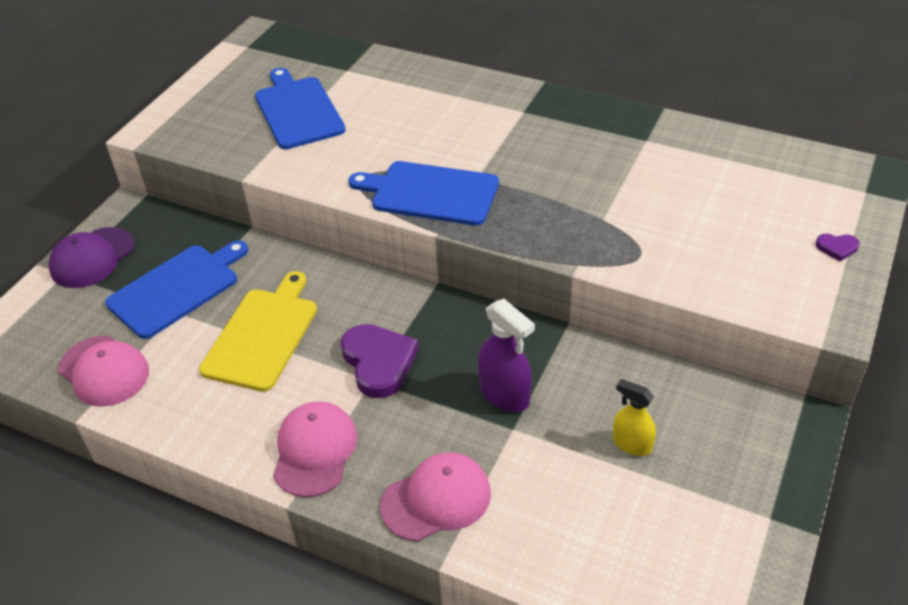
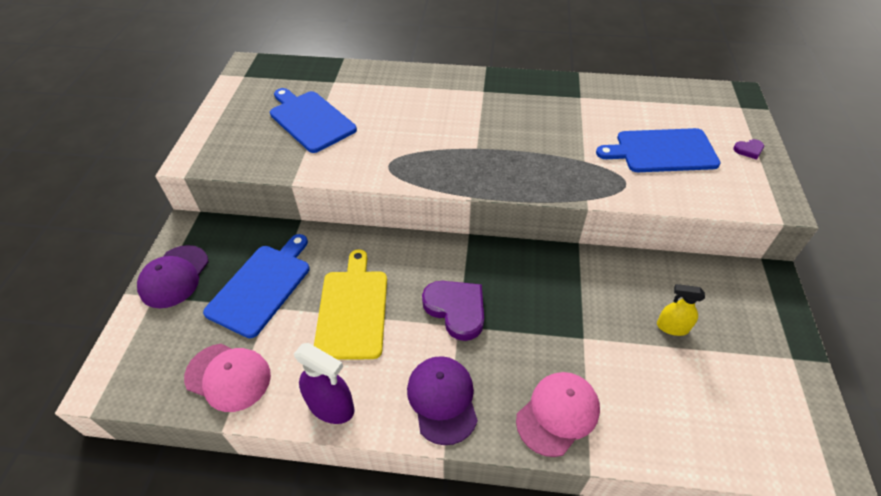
camera: 20 degrees left, 5 degrees up
pink cap [273,401,357,497] -> purple cap [407,356,478,445]
blue cutting board [348,161,499,226] -> blue cutting board moved to [596,128,720,172]
purple spray bottle [478,299,535,412] -> purple spray bottle moved to [294,343,355,424]

